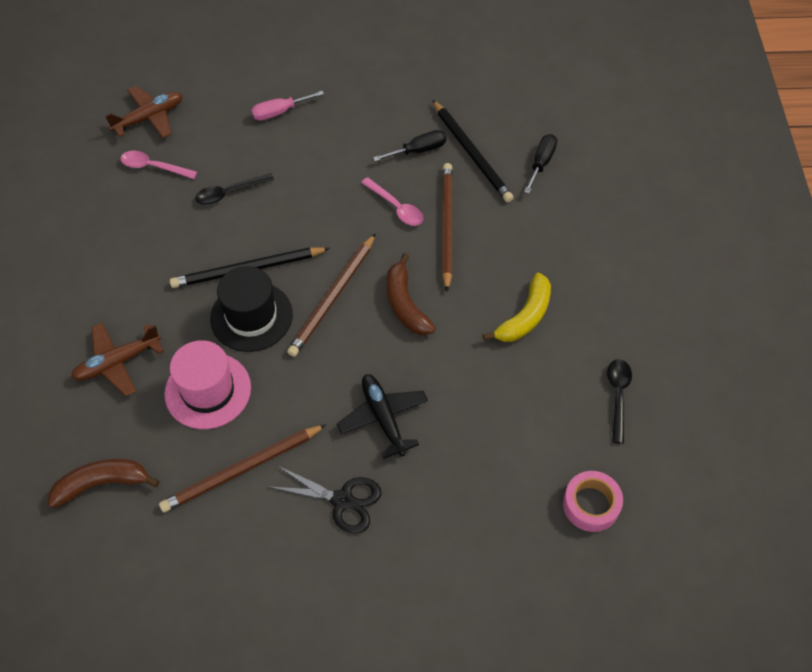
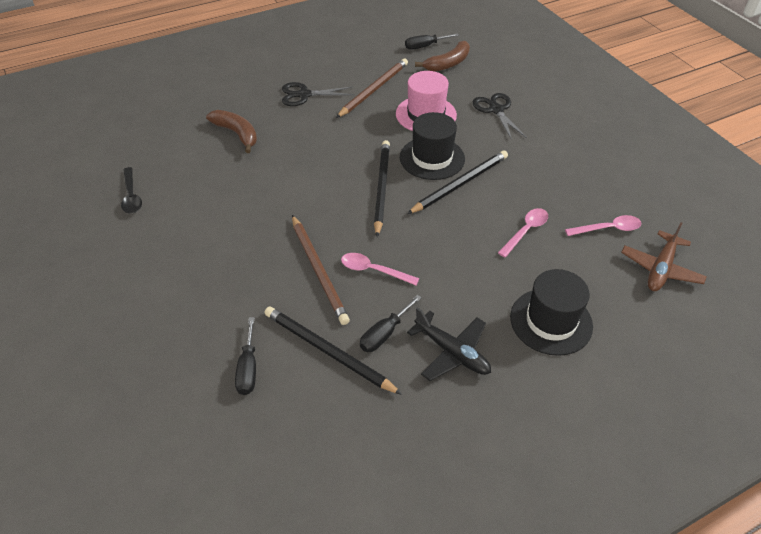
camera: 155 degrees right, 10 degrees down
brown plane [71,323,163,396] -> black scissors [473,93,527,140]
black spoon [195,173,274,205] -> pink spoon [498,208,548,258]
pink screwdriver [251,91,324,121] -> black hat [510,269,593,356]
brown pencil [287,233,376,357] -> black pencil [374,140,390,237]
black plane [337,374,428,459] -> black plane moved to [407,307,491,381]
brown banana [387,253,436,335] -> brown banana moved to [206,110,257,153]
yellow banana [483,273,551,342] -> none
pink tape [563,471,623,532] -> none
none -> black screwdriver [405,33,459,50]

